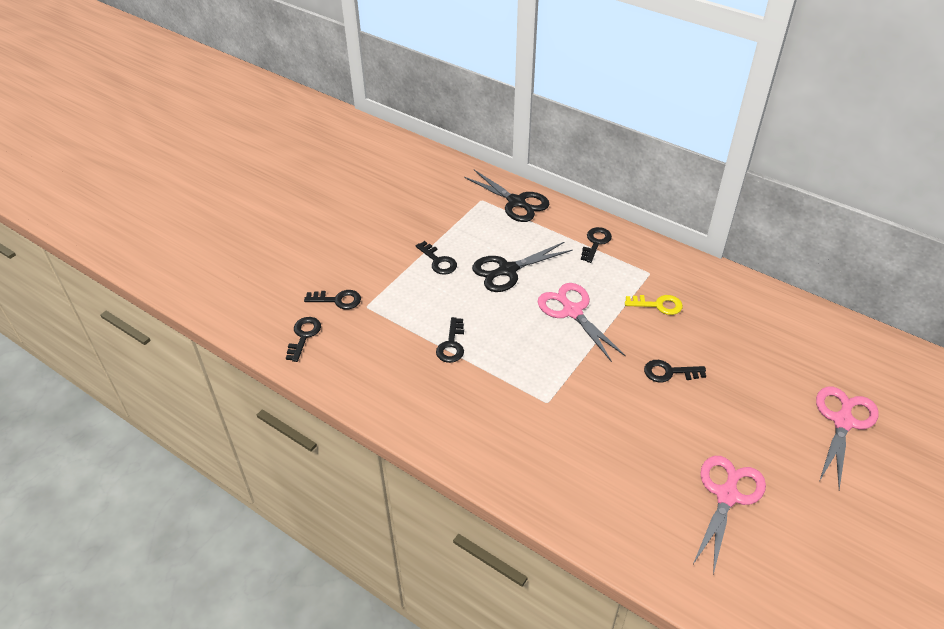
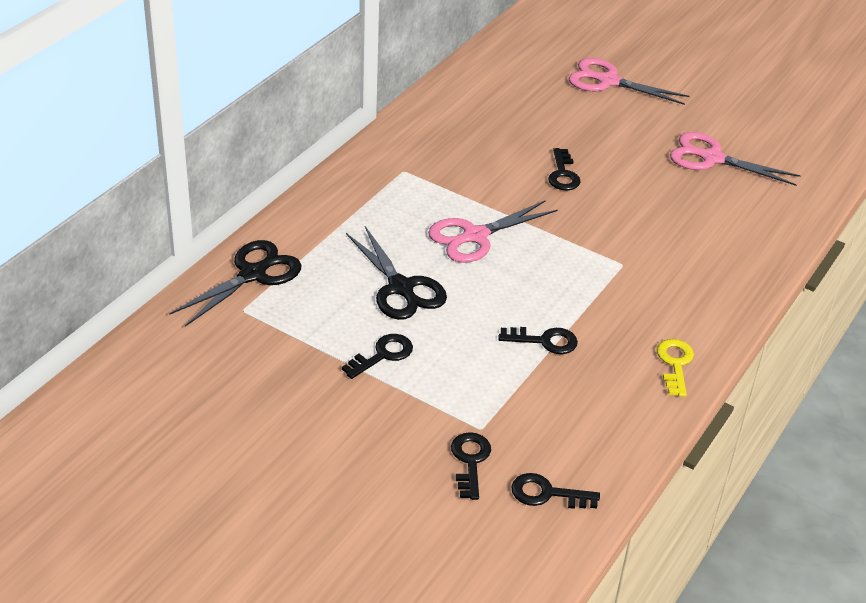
camera: 95 degrees left, 5 degrees down
black key [581,227,612,263] -> none
yellow key [625,295,683,315] -> yellow key moved to [657,339,694,397]

